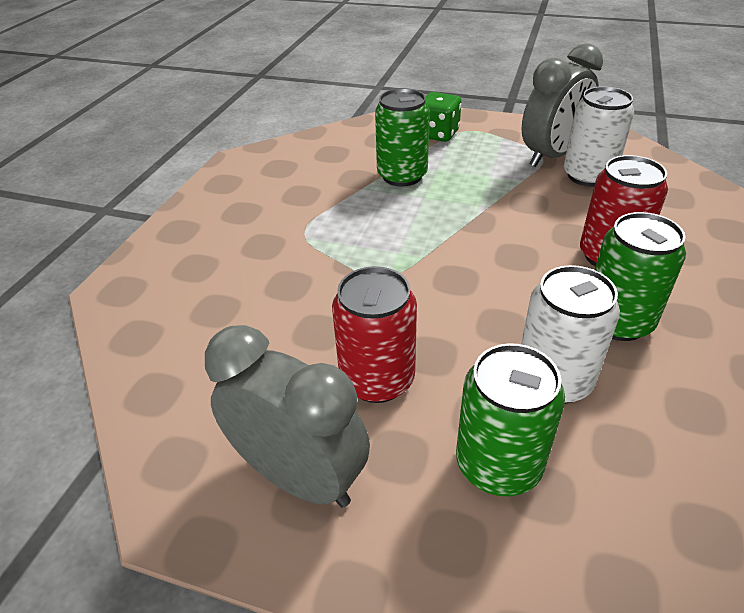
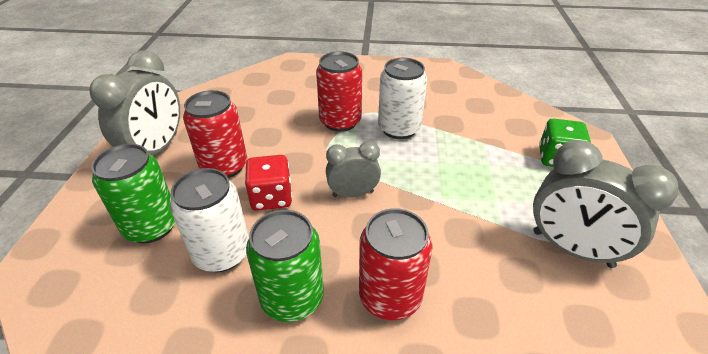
camera: 75 degrees right, 0 degrees up
green can [375,88,430,186] -> none
white can [564,87,634,187] -> white can moved to [378,58,427,139]
none -> red dice [245,155,292,211]
none -> red can [316,51,362,132]
none -> grey clock [326,141,381,197]

